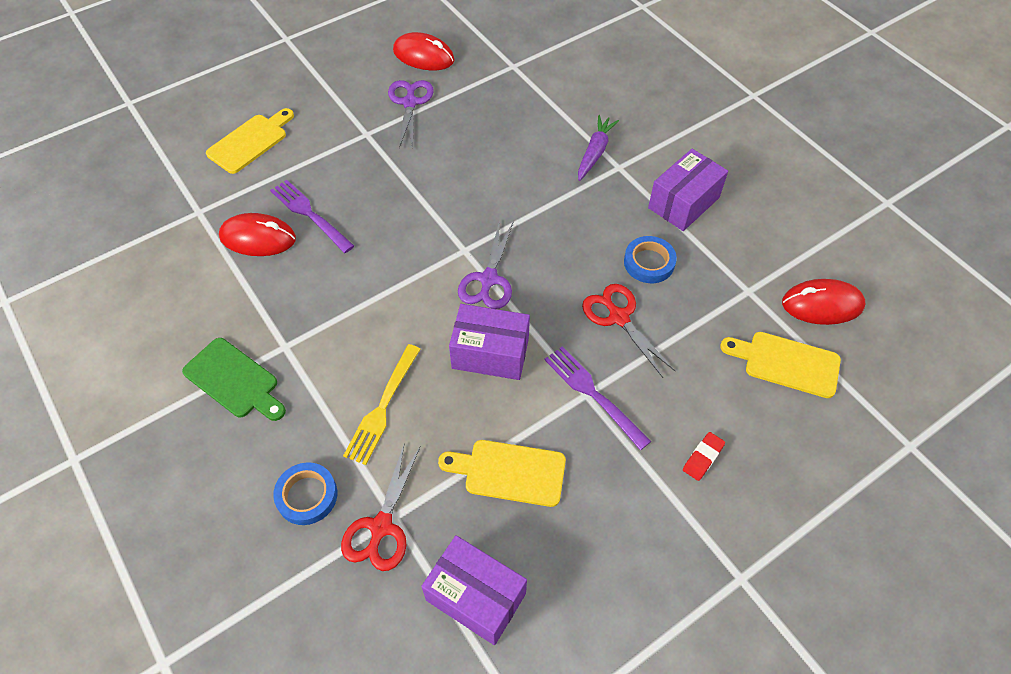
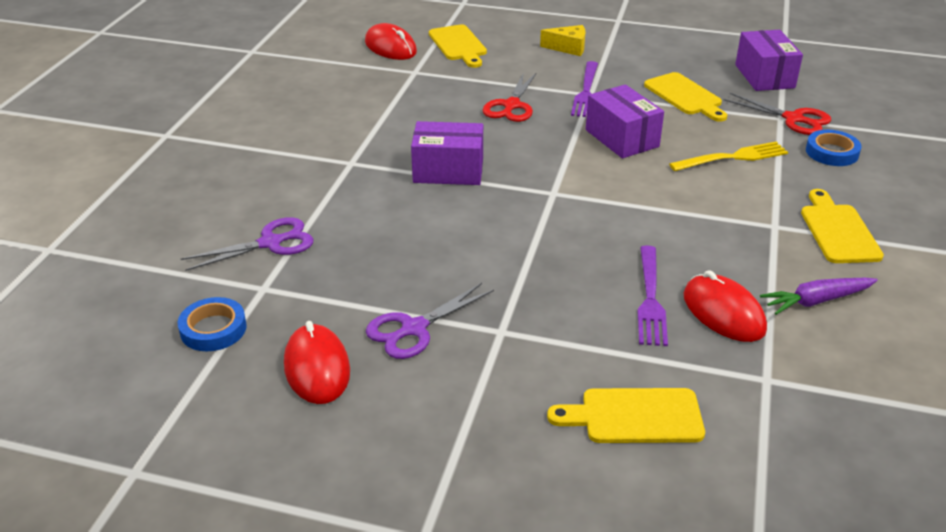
camera: 130 degrees left, 20 degrees down
green cutting board [182,338,286,421] -> yellow cutting board [801,189,884,263]
red scissors [341,442,420,571] -> red scissors turned 60 degrees clockwise [724,93,831,135]
purple scissors [458,220,514,309] -> purple scissors moved to [181,217,313,271]
purple carrot [578,115,619,181] -> purple carrot moved to [760,278,878,315]
blue tape [624,236,677,283] -> blue tape moved to [178,297,247,351]
purple box [648,149,728,231] -> purple box moved to [411,121,483,185]
red eraser [683,432,725,481] -> yellow cheese [540,25,586,56]

